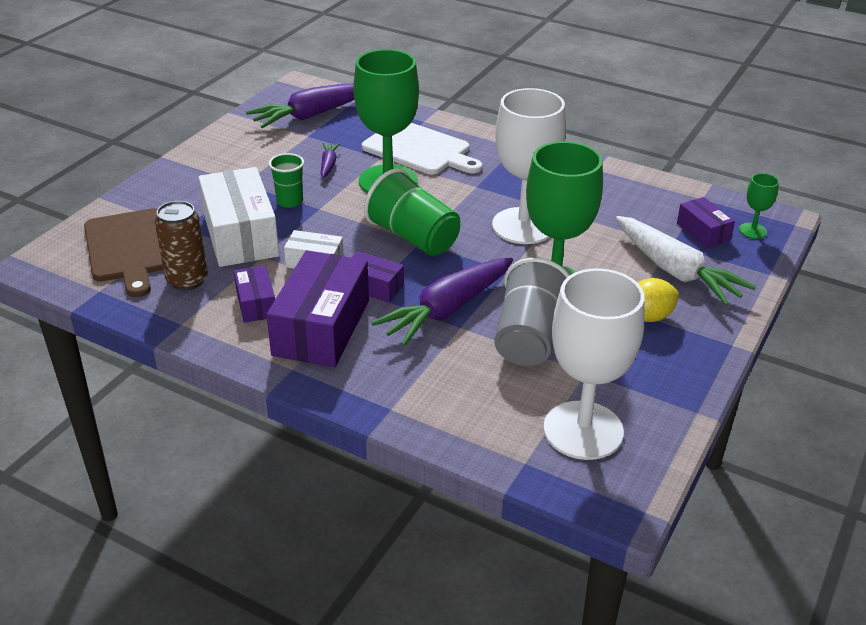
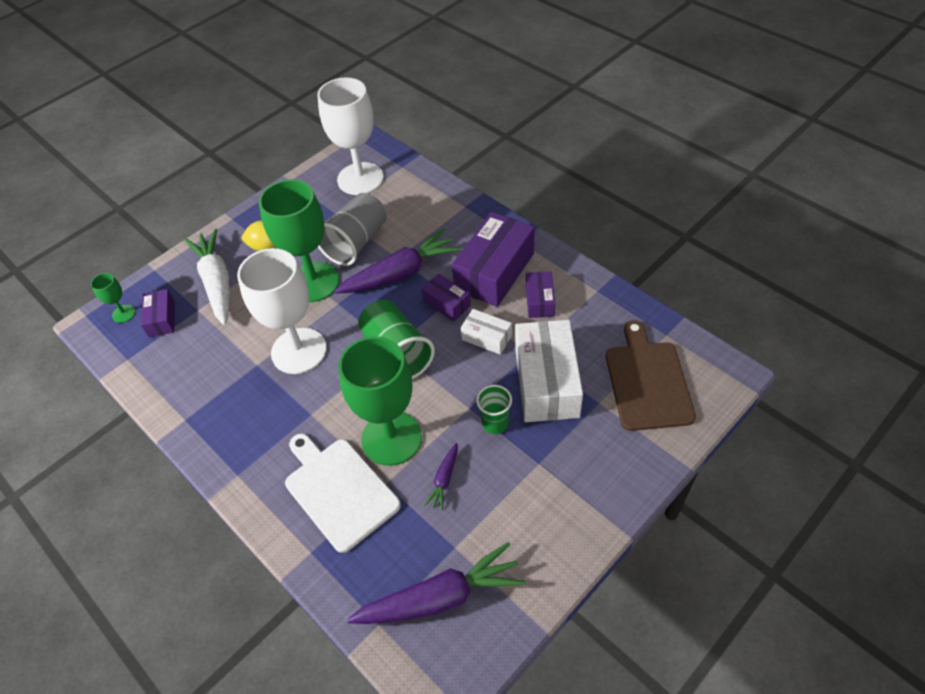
camera: 160 degrees left, 15 degrees up
brown can [155,201,208,290] -> none

